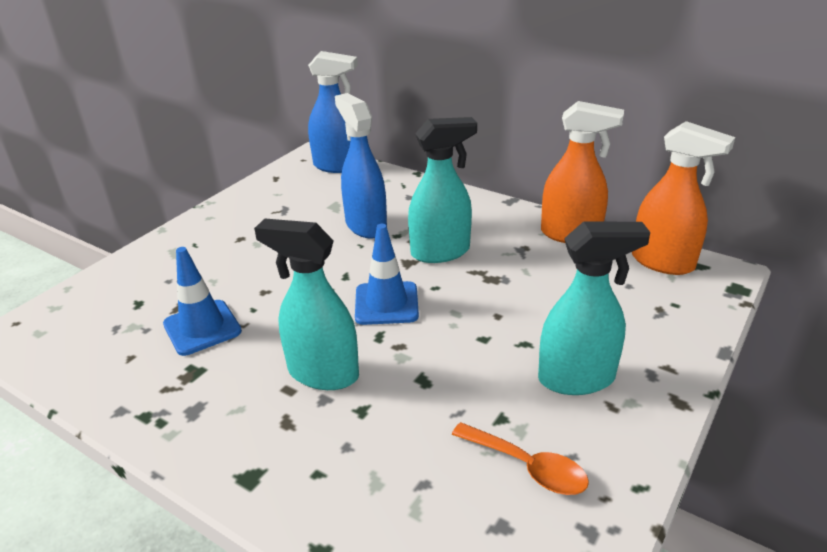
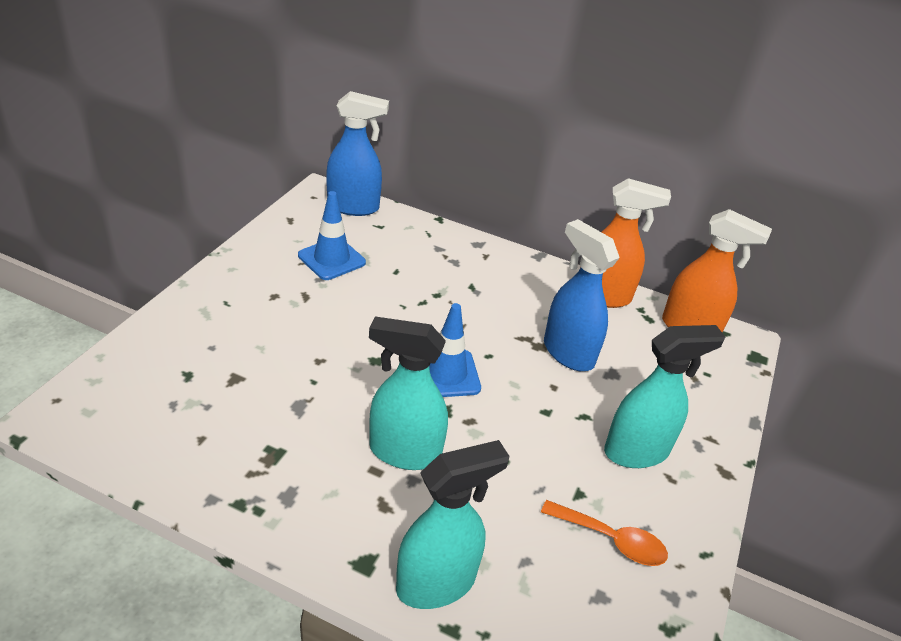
camera: 15 degrees left, 5 degrees up
blue traffic cone [163,247,242,356] -> blue traffic cone moved to [298,191,366,280]
blue spray bottle [335,93,387,238] -> blue spray bottle moved to [544,219,620,371]
turquoise spray bottle [408,117,477,263] -> turquoise spray bottle moved to [396,440,509,609]

